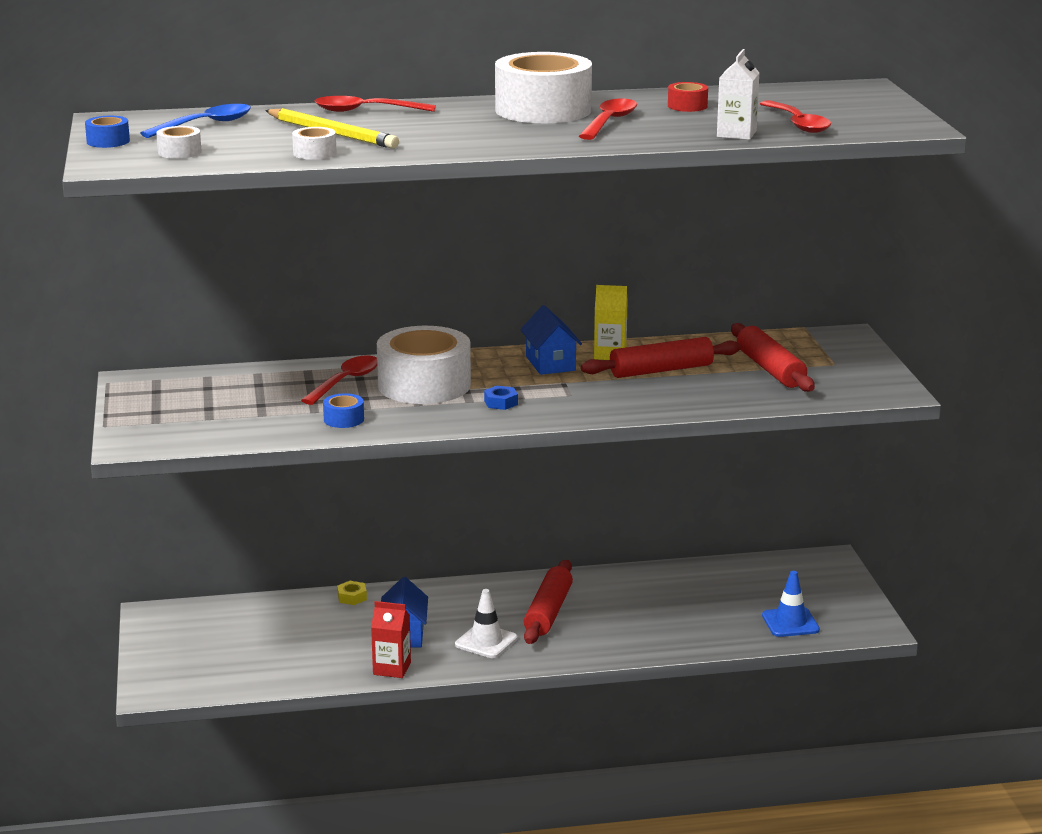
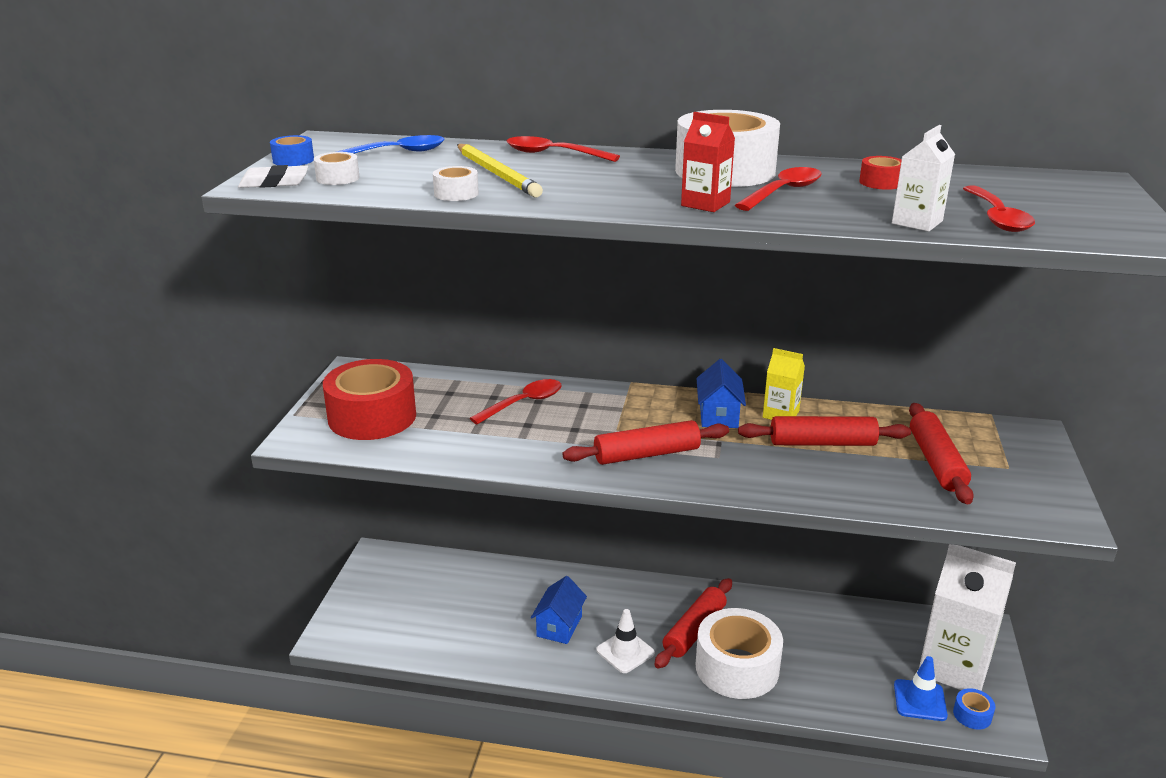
camera: 20 degrees right, 5 degrees up
blue tape [323,393,364,428] -> blue tape moved to [953,688,995,730]
yellow nut [337,581,367,605] -> none
red carton [371,601,411,678] -> red carton moved to [681,112,735,212]
white tape [377,326,471,404] -> white tape moved to [695,608,783,699]
blue nut [484,386,518,410] -> red rolling pin [563,420,729,465]
none -> white eraser [238,165,308,188]
none -> red tape [323,359,416,440]
none -> white carton [919,544,1016,691]

